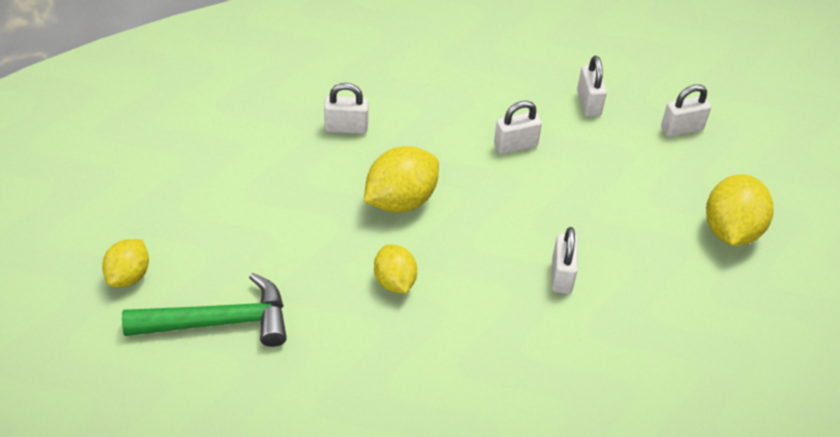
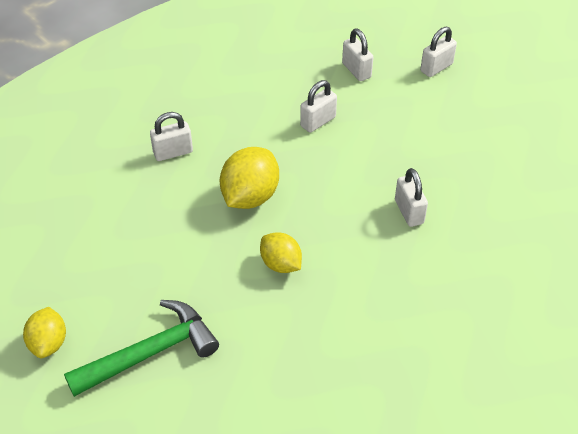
camera: 20 degrees left, 0 degrees up
yellow lemon [706,174,773,246] -> none

